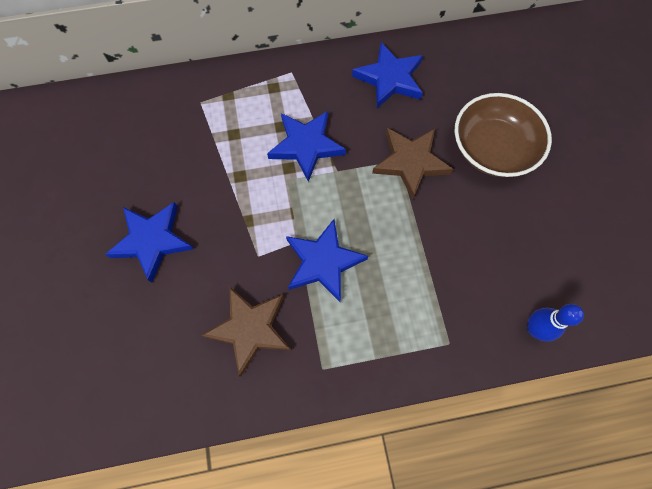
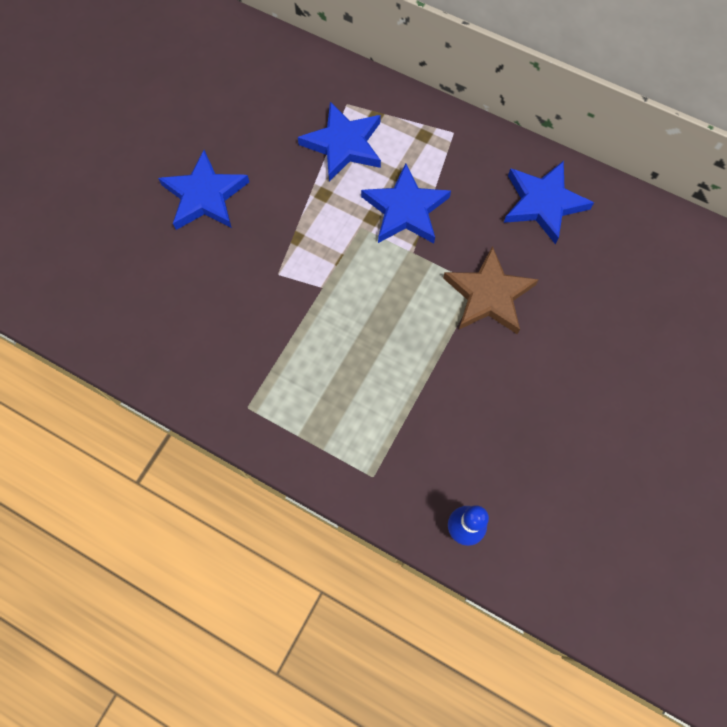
camera: 40 degrees right, 0 degrees up
brown star [201,287,291,377] -> none
blue star [286,219,368,302] -> blue star moved to [298,102,381,182]
brown bowl [455,93,552,177] -> none

